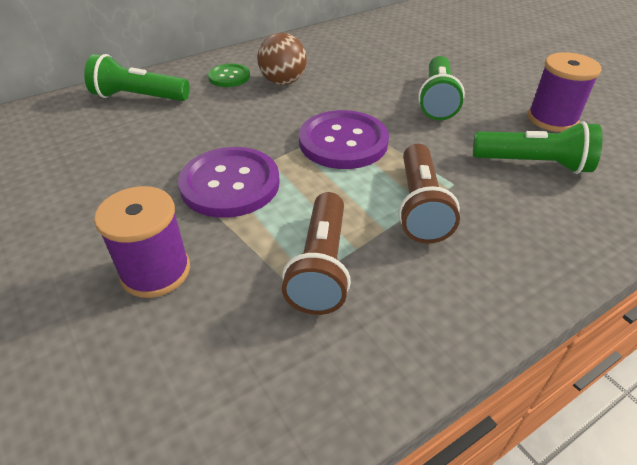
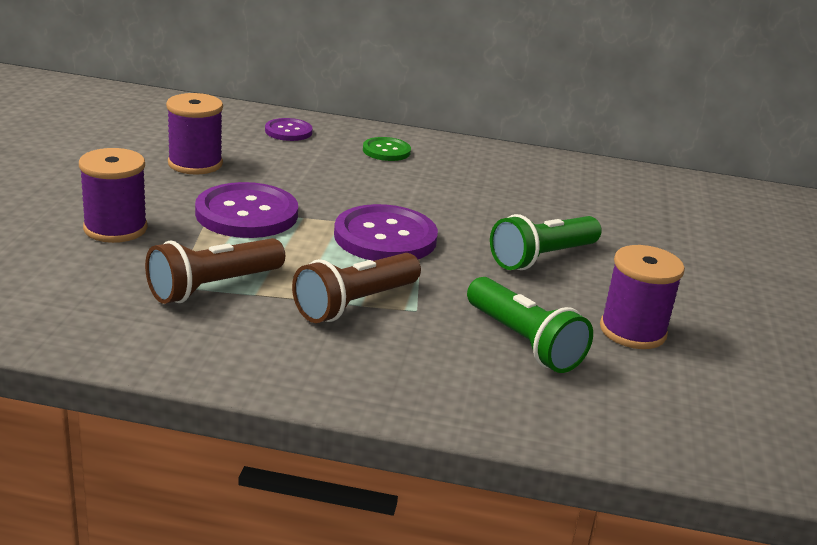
camera: 40 degrees right, 15 degrees down
green flashlight [84,54,190,101] -> purple button [265,118,313,141]
brown ball [257,33,307,85] -> none
none -> purple spool [166,93,223,175]

